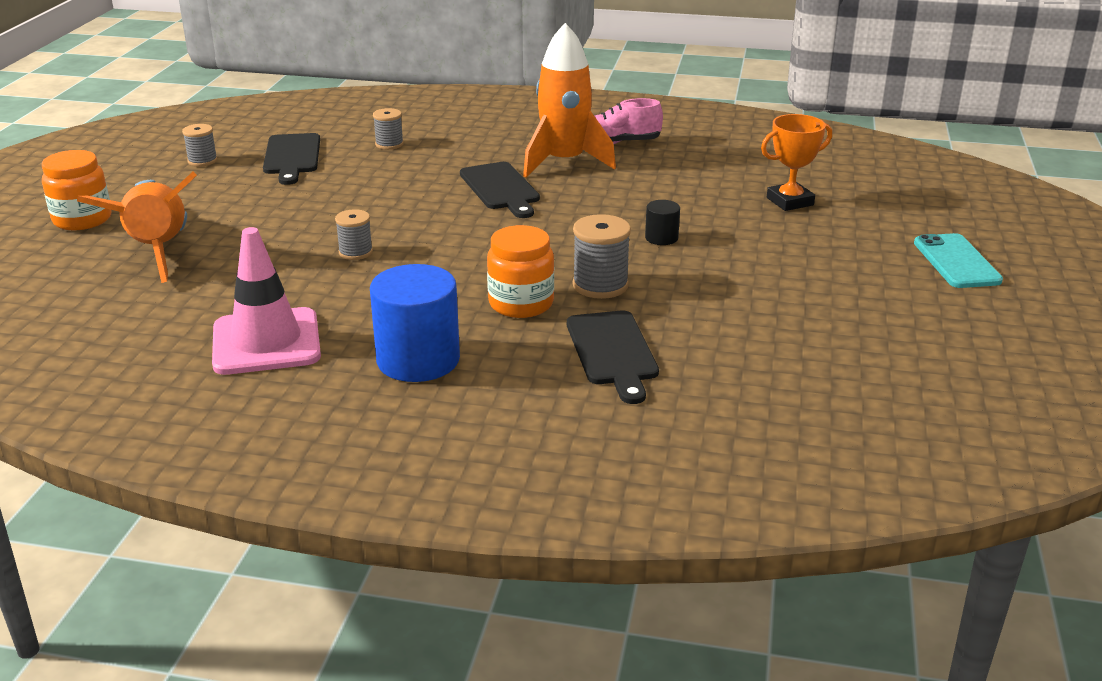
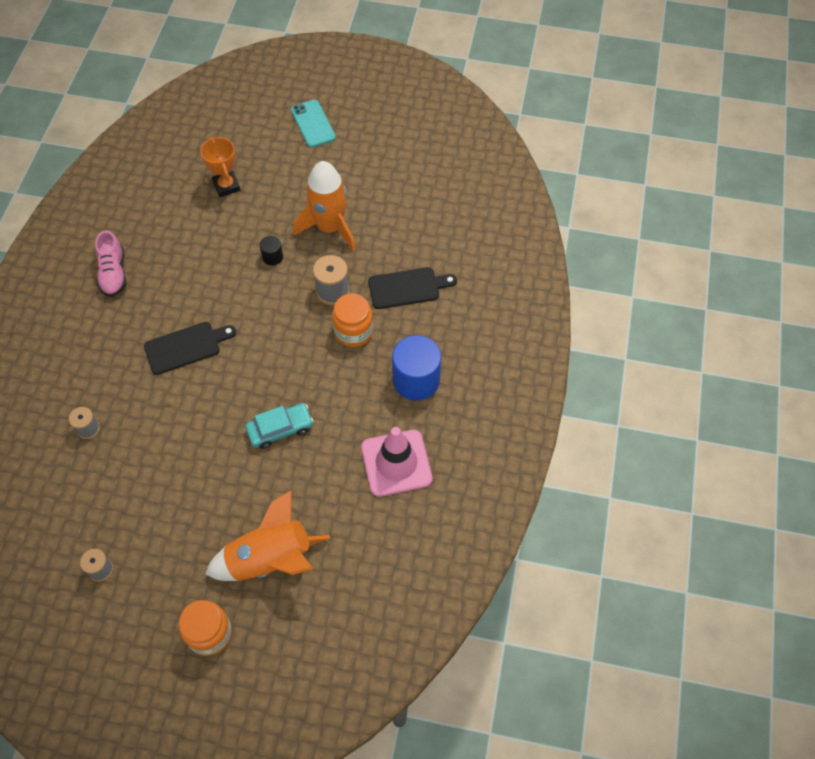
camera: 90 degrees left, 30 degrees up
black cutting board [263,133,320,185] -> none
grey spool [335,209,373,260] -> turquoise car [245,403,314,449]
orange rocket [523,23,616,177] -> orange rocket moved to [293,161,356,251]
turquoise phone [914,233,1003,288] -> turquoise phone turned 75 degrees clockwise [291,100,336,148]

